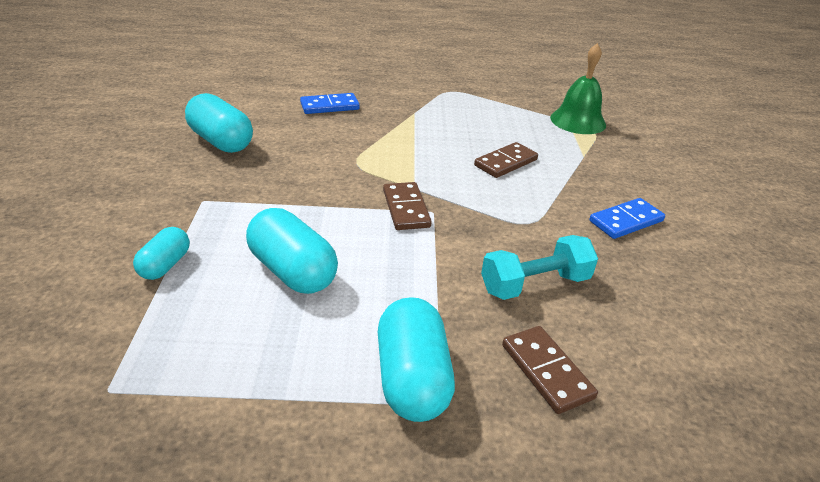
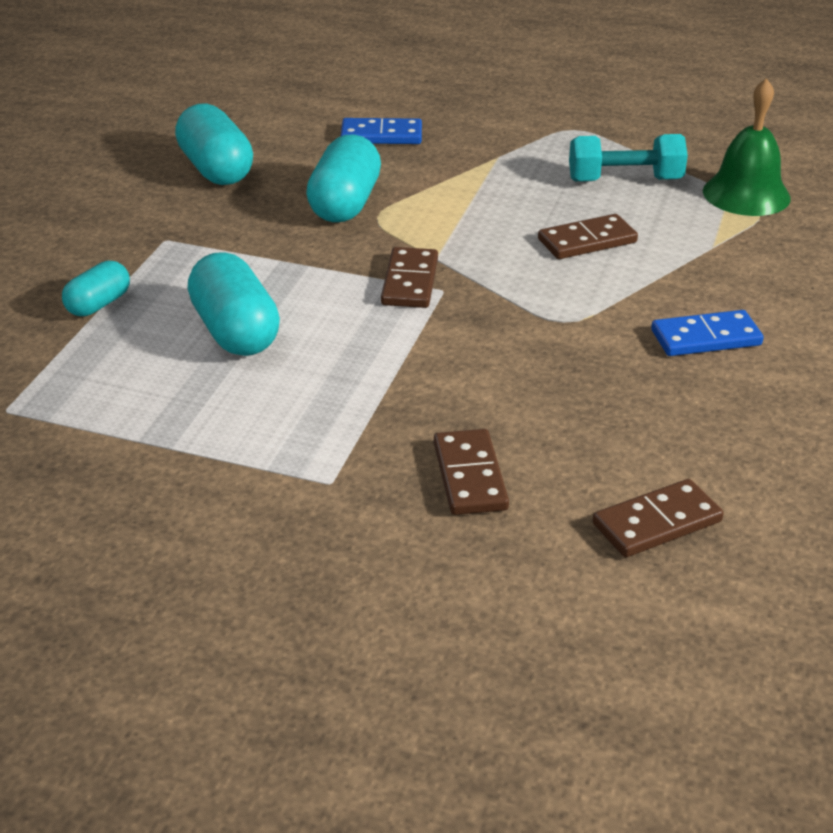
camera: 20 degrees right, 0 degrees up
turquoise capsule [378,297,455,422] -> turquoise capsule moved to [306,134,381,222]
turquoise dumbbell [481,235,598,300] -> turquoise dumbbell moved to [569,134,688,182]
none -> brown domino [592,479,724,557]

